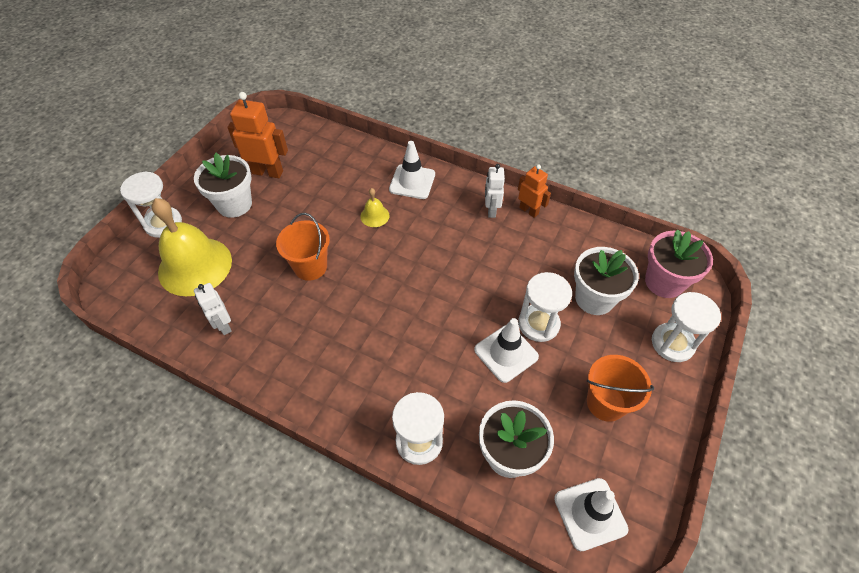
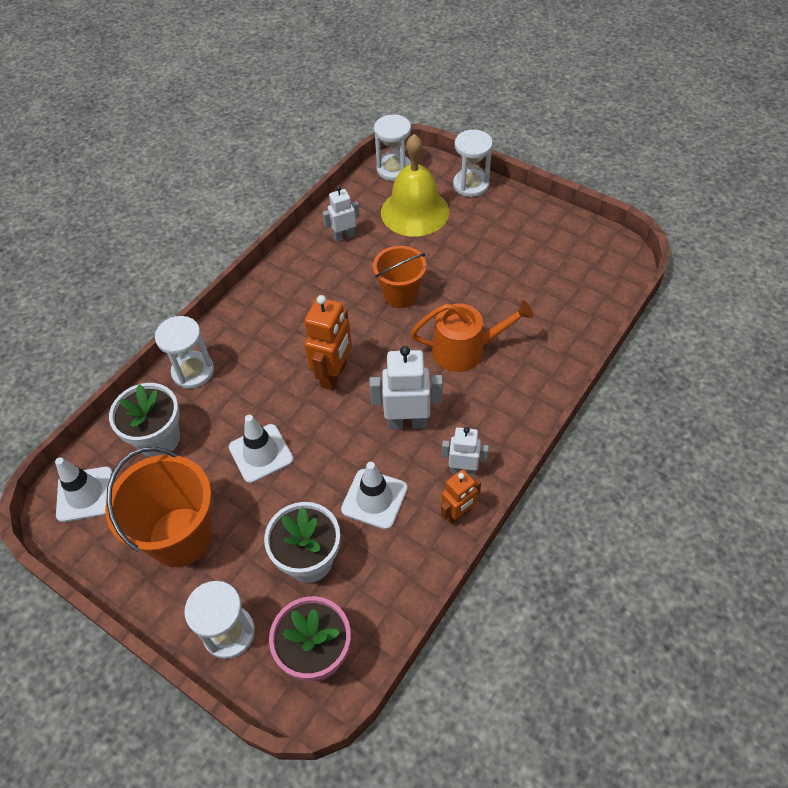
camera: 100 degrees right, 0 degrees up
white flower pot [194,153,252,218] -> none
orange robot [227,92,288,178] -> orange robot moved to [304,295,352,390]
yellow bell [360,188,389,227] -> orange watering can [411,300,533,372]
white traffic cone [389,141,435,199] -> white traffic cone moved to [341,462,408,529]
white hourglass [518,272,572,342] -> white hourglass moved to [374,115,411,181]
orange bucket [587,355,654,422] -> orange bucket [105,447,213,567], size x1.55
none -> white robot [370,346,443,429]

